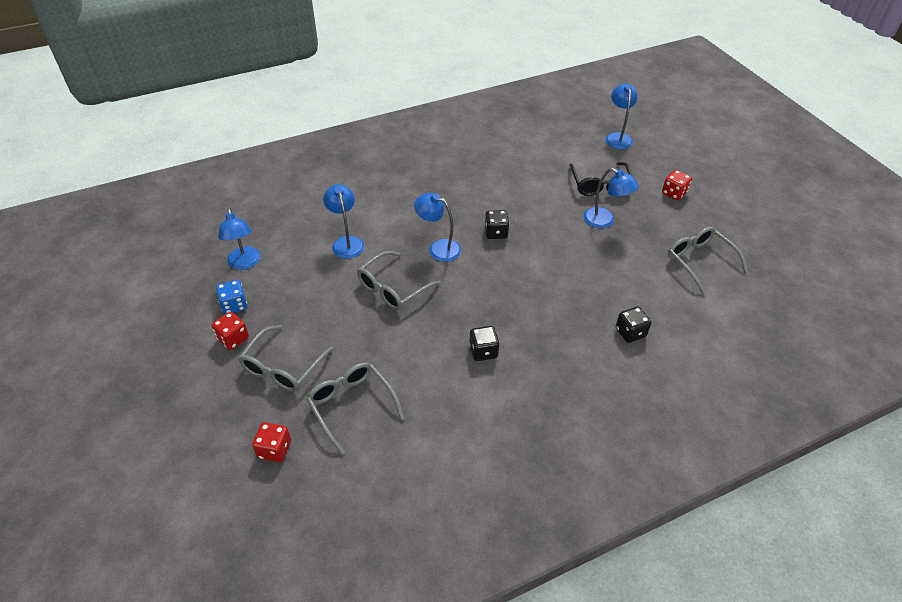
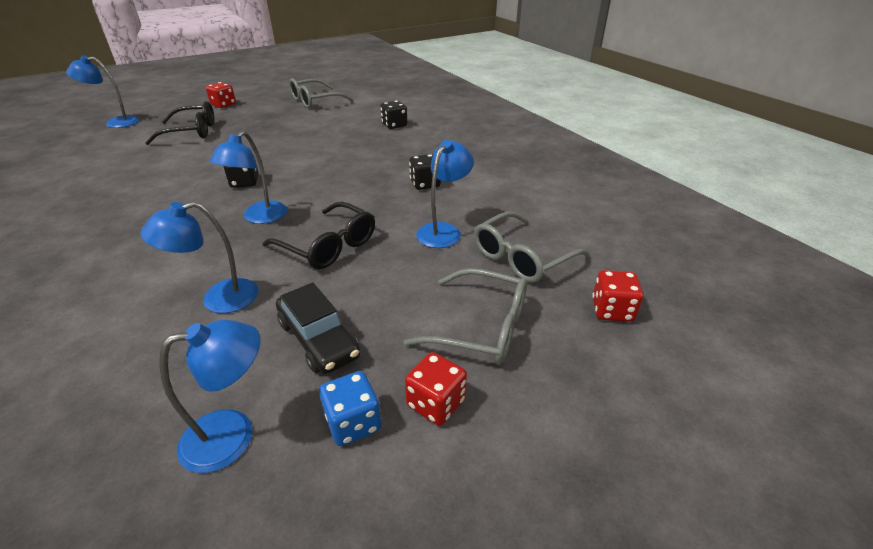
camera: 95 degrees left, 10 degrees down
grey glasses [357,251,441,310] -> black glasses [262,202,375,269]
blue lamp [584,168,638,228] -> blue lamp moved to [416,140,474,248]
none -> black car [276,282,360,374]

